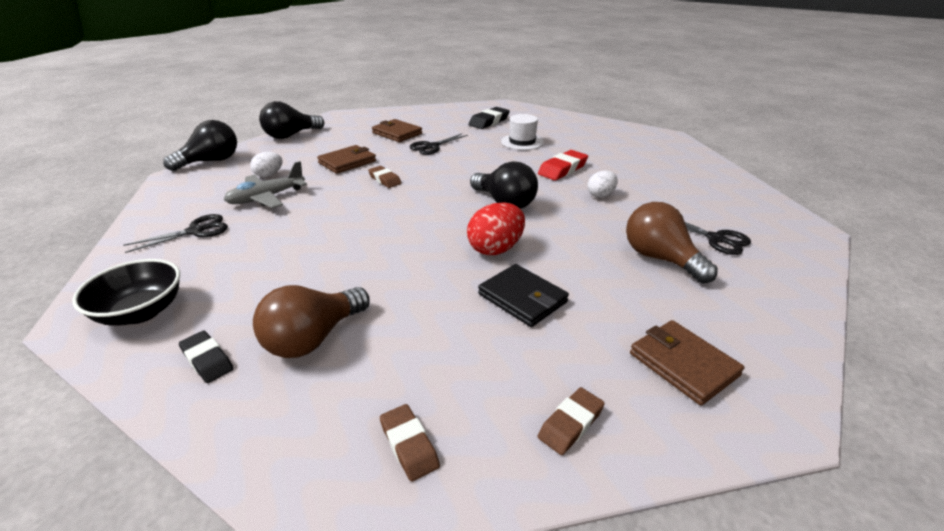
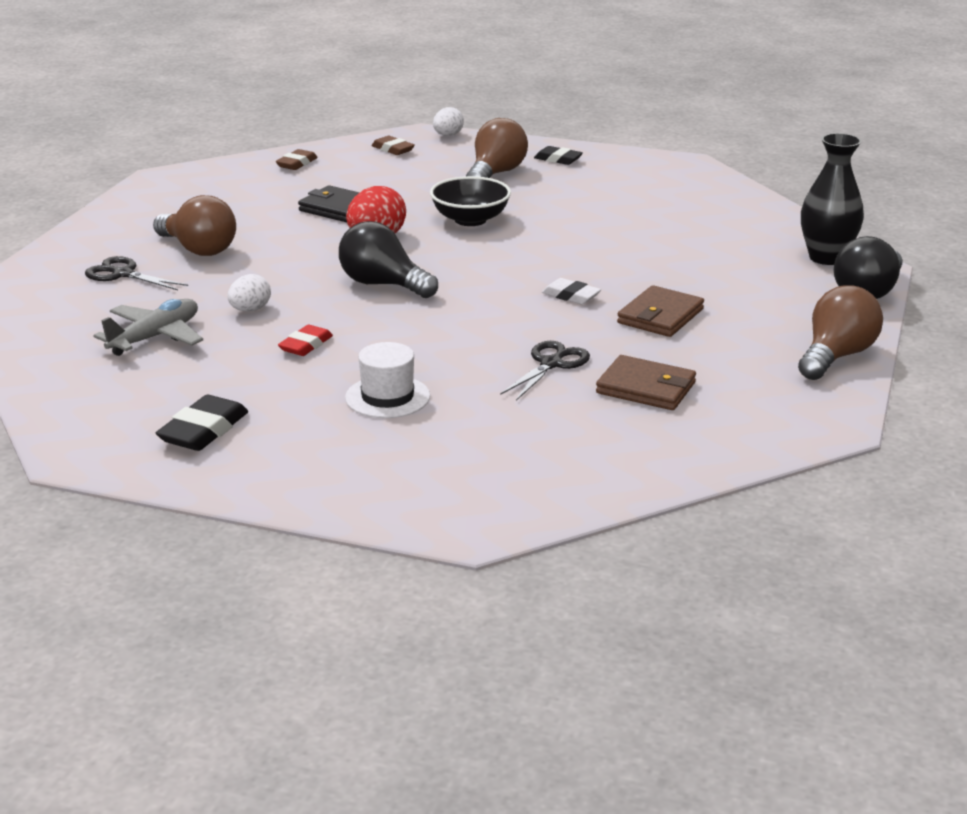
camera: 165 degrees right, 5 degrees down
black bowl [72,259,180,326] -> black bowl moved to [430,176,511,226]
black scissors [123,214,228,253] -> none
grey plane [224,161,307,208] -> grey plane moved to [93,299,203,356]
white egg [250,152,282,177] -> white egg moved to [433,107,464,136]
black light bulb [259,101,324,139] -> brown light bulb [798,285,883,380]
brown eraser [368,166,402,188] -> white eraser [542,278,601,304]
black eraser [469,107,510,129] -> black eraser moved to [156,395,248,451]
red eraser [538,150,588,181] -> red eraser [278,325,333,356], size x0.66
brown wallet [630,320,744,405] -> none
none -> black vase [801,133,864,265]

